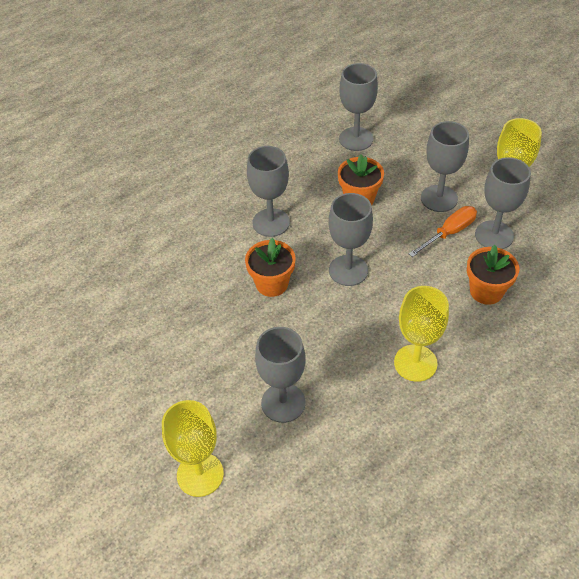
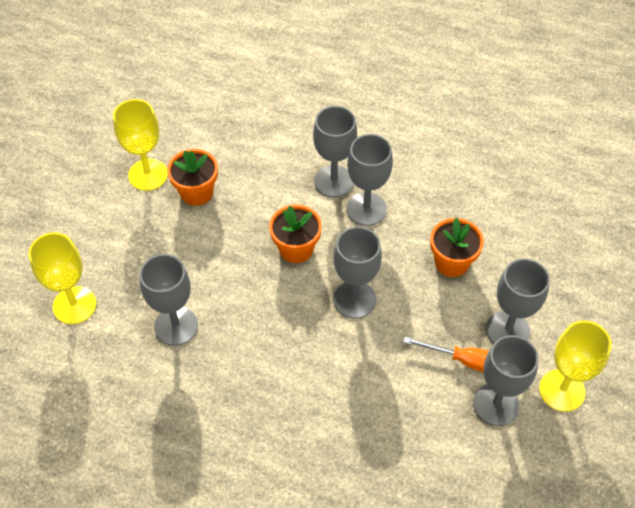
camera: 55 degrees right, 5 degrees up
grey goblet [339,63,378,151] -> grey goblet moved to [313,106,357,197]
yellow goblet [394,286,449,382] -> yellow goblet moved to [113,99,168,191]
orange flower pot [467,245,519,305] -> orange flower pot moved to [167,149,218,206]

